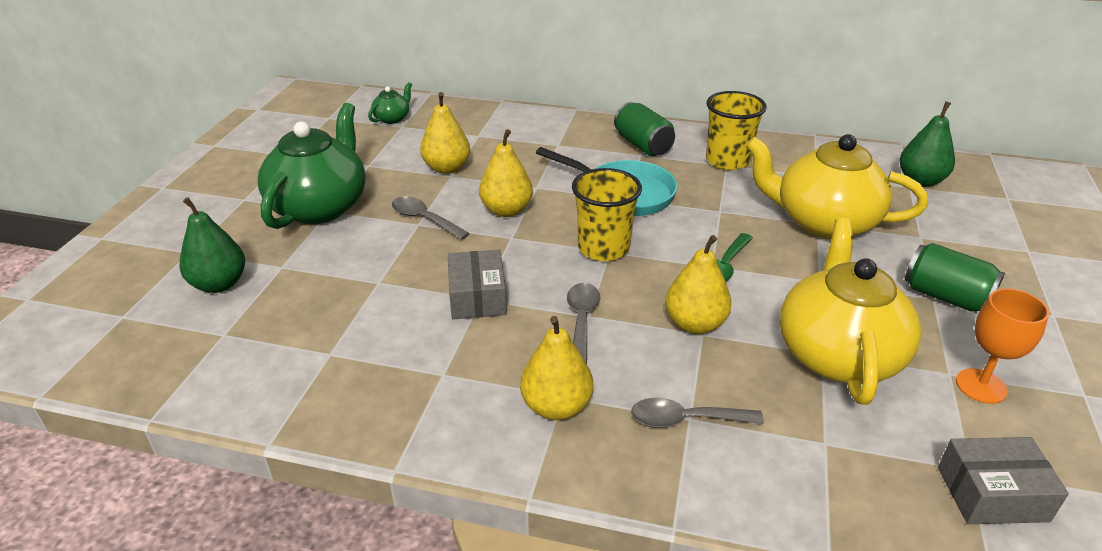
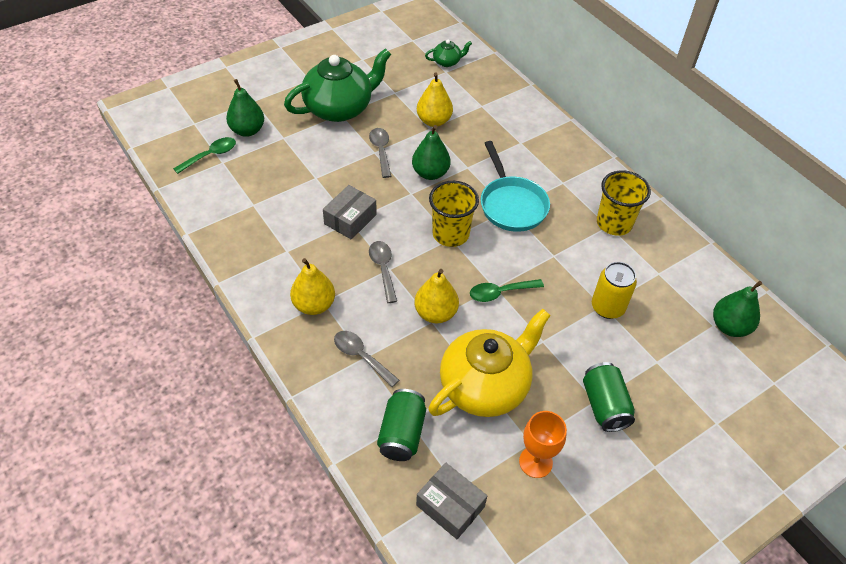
camera: 40 degrees right, 15 degrees up
yellow pear [479,129,533,217] -> green pear [412,125,450,180]
grey spoon [567,283,600,364] -> grey spoon turned 60 degrees counterclockwise [369,241,397,303]
green can [614,102,675,156] -> green can moved to [377,389,426,461]
yellow teapot [745,134,928,239] -> yellow can [592,262,637,319]
none -> green spoon [173,137,236,174]

